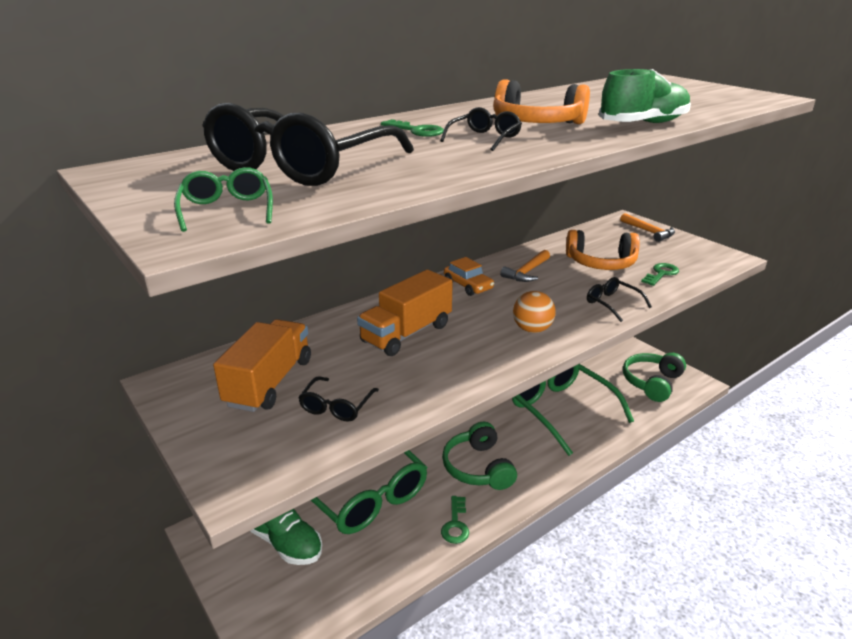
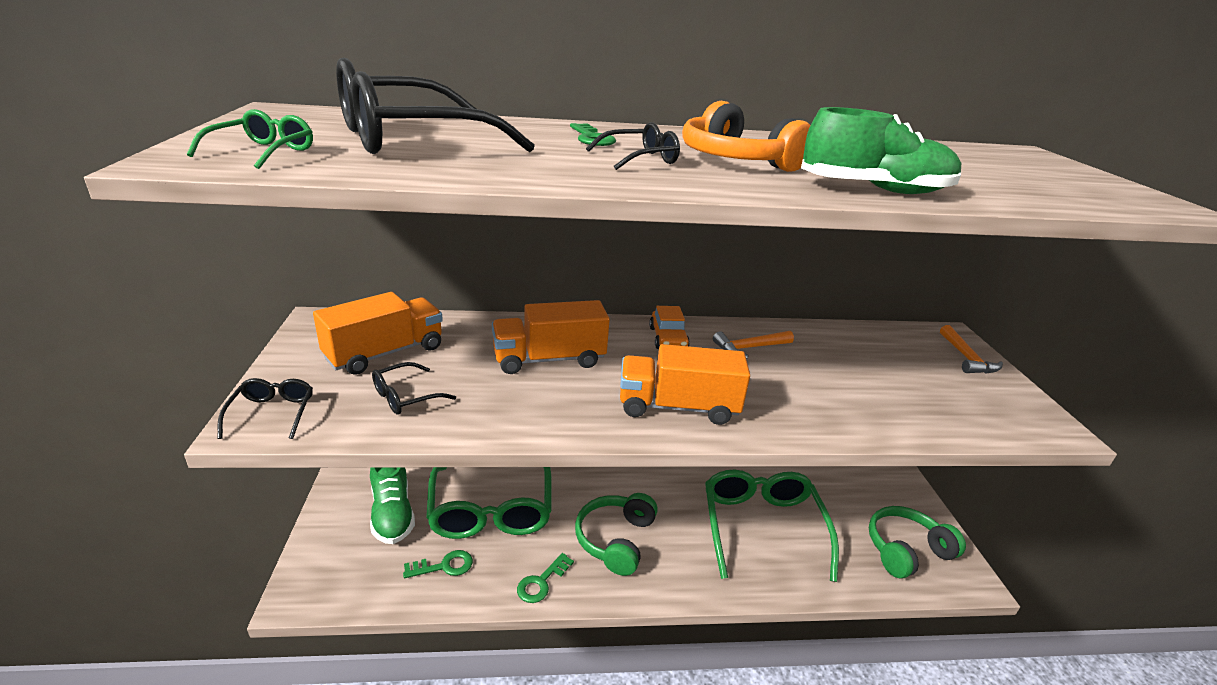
camera: 30 degrees right, 0 degrees up
orange ball [513,291,556,333] -> orange truck [620,344,750,425]
orange headphones [566,230,640,270] -> none
black glasses [587,277,652,322] -> black glasses moved to [217,378,313,439]
green key [641,263,679,286] -> green key moved to [403,550,473,578]

